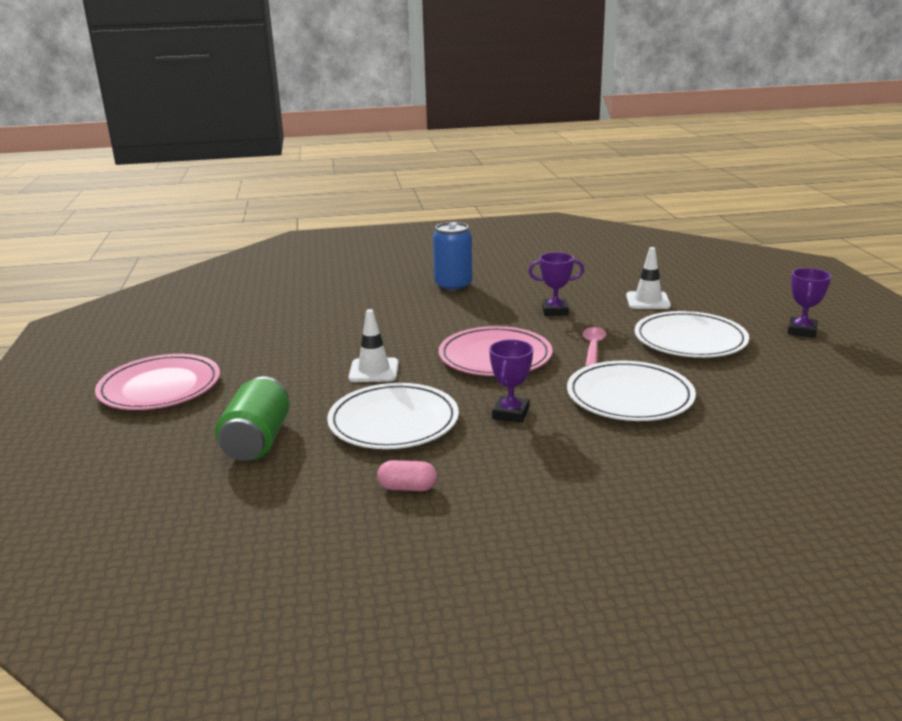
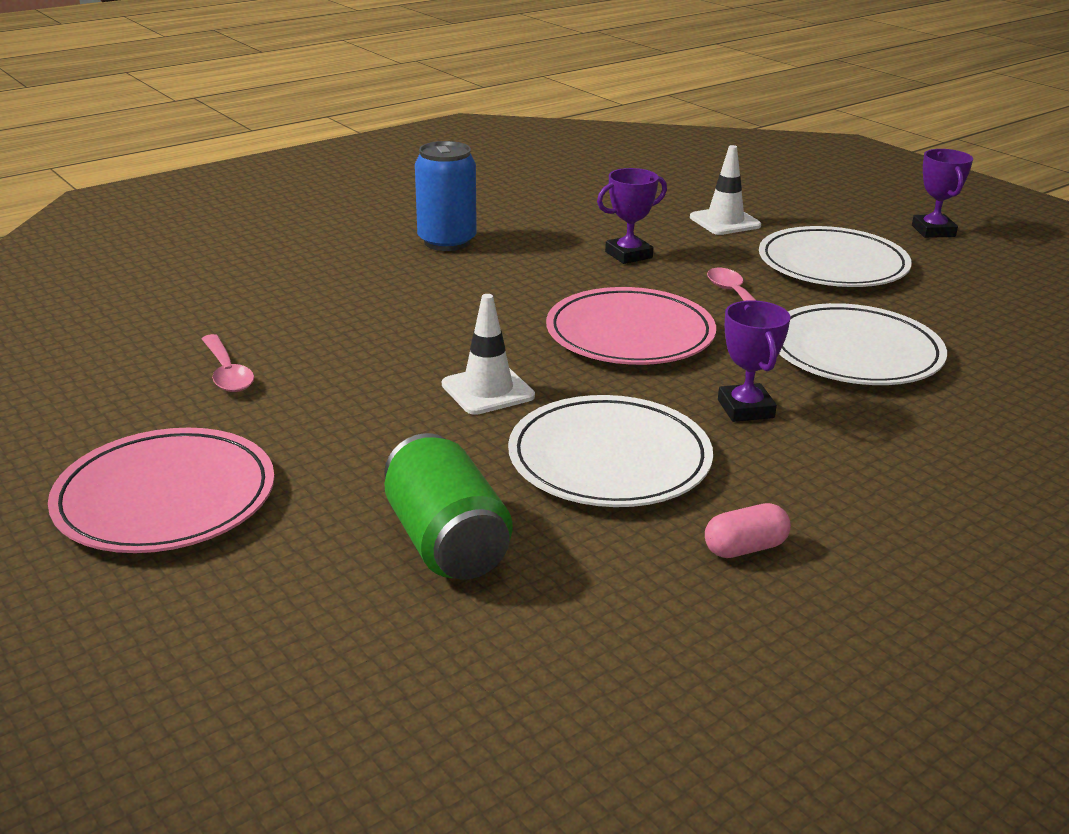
camera: 30 degrees left, 5 degrees up
none -> pink spoon [202,334,254,392]

